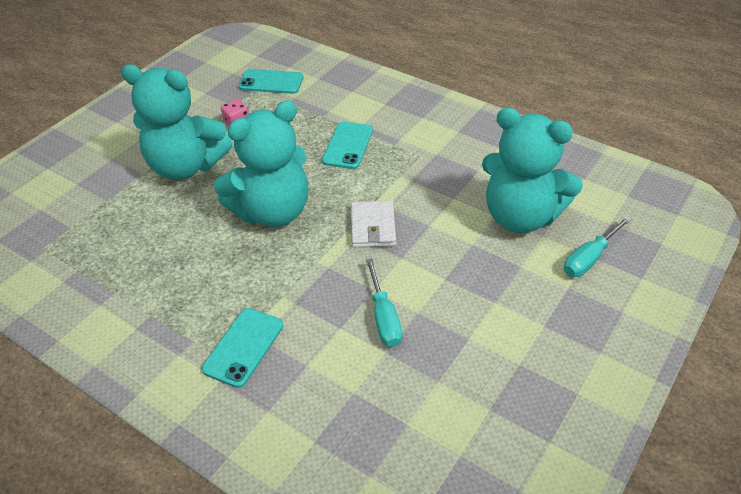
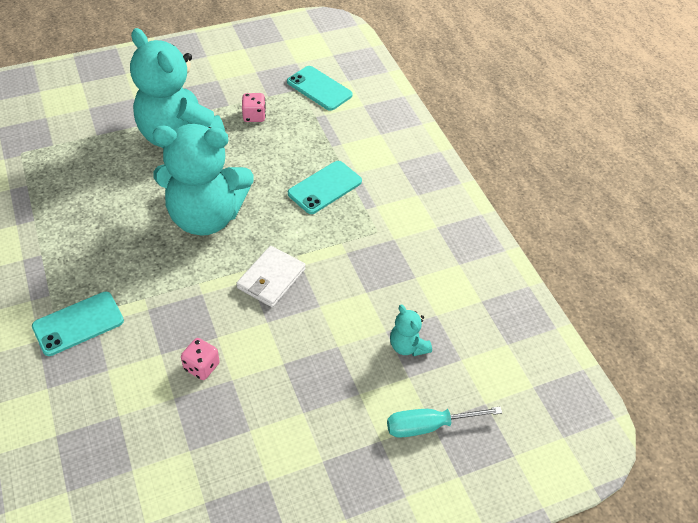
camera: 30 degrees right, 5 degrees up
turquoise screwdriver [366,258,402,347] -> pink dice [181,338,220,380]
turquoise teddy bear [482,107,583,233] -> turquoise teddy bear [390,304,432,356], size x0.41

